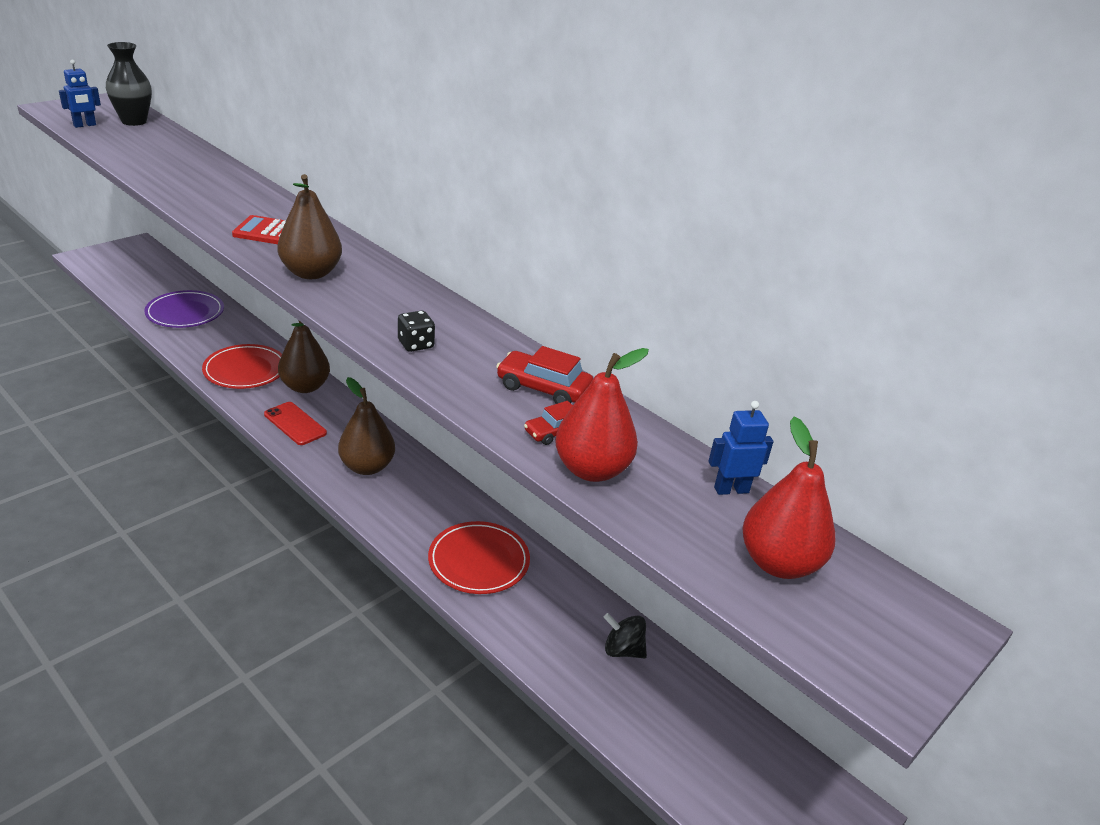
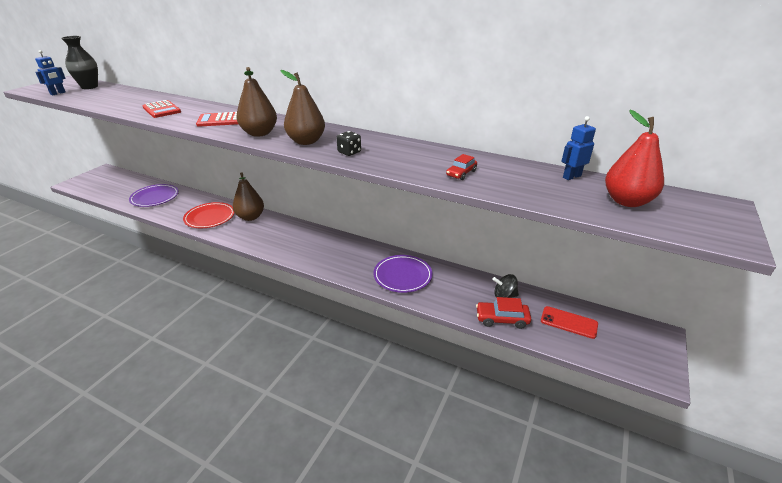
camera: 15 degrees left, 0 degrees up
red phone [264,402,327,445] -> red phone moved to [541,306,598,339]
brown pear [338,377,395,475] -> brown pear moved to [281,70,325,145]
red plate [428,521,530,594] -> purple plate [373,255,433,293]
red car [496,346,593,404] -> red car moved to [476,297,531,329]
red pear [555,348,649,482] -> none
none -> red calculator [143,100,181,118]

